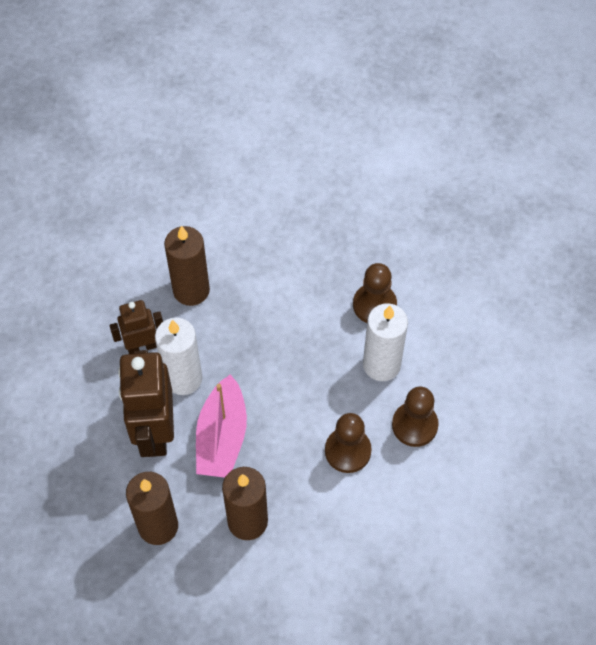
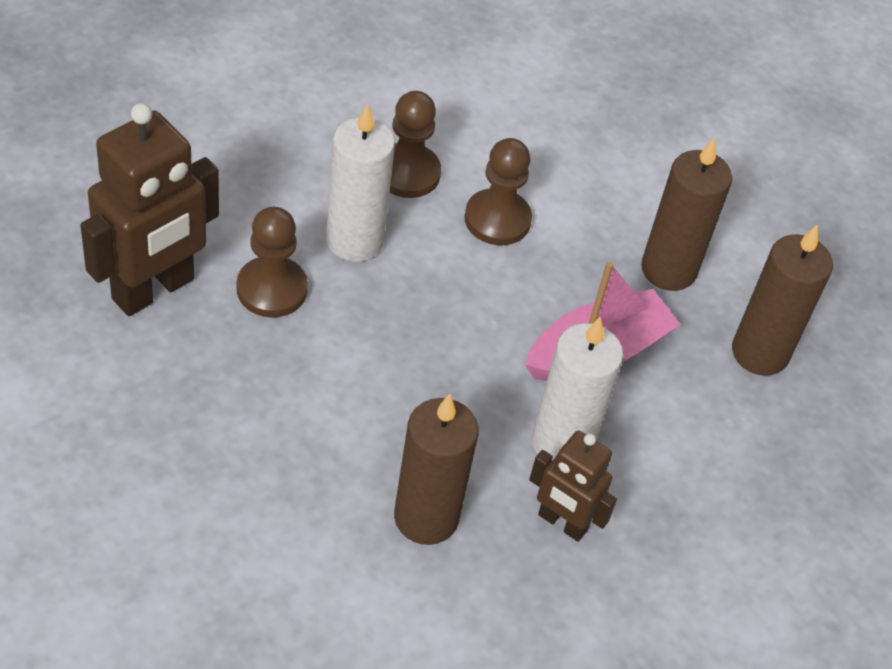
camera: 135 degrees left, 10 degrees down
brown robot [118,350,174,457] -> brown robot moved to [80,103,219,316]

